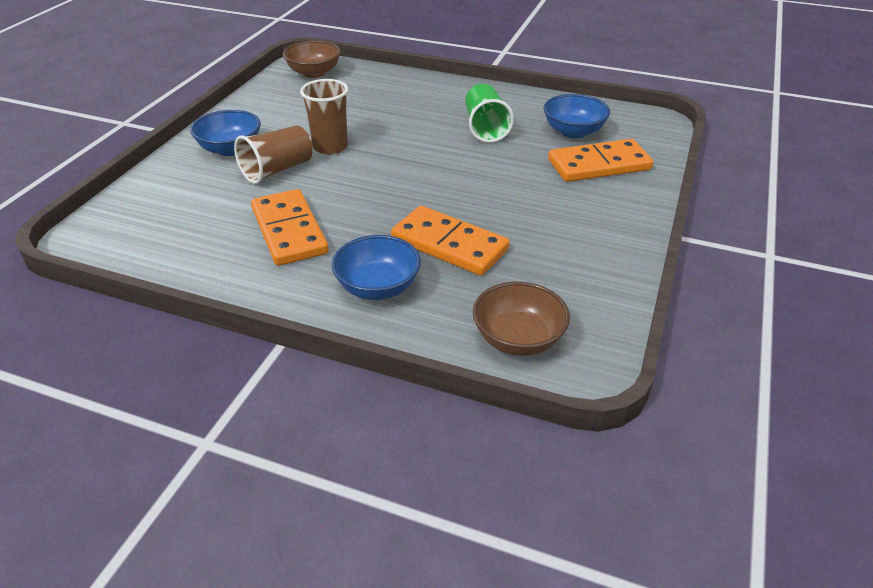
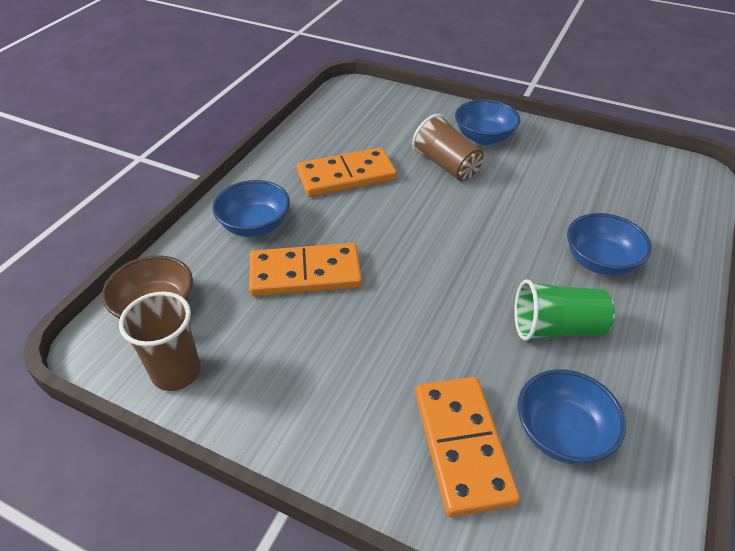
camera: 95 degrees right, 5 degrees up
brown bowl [283,40,341,78] -> none
brown cup [300,79,348,155] -> brown cup moved to [119,292,201,391]
orange domino [391,206,509,276] -> orange domino turned 45 degrees clockwise [249,243,362,296]
none -> blue bowl [567,213,652,276]

